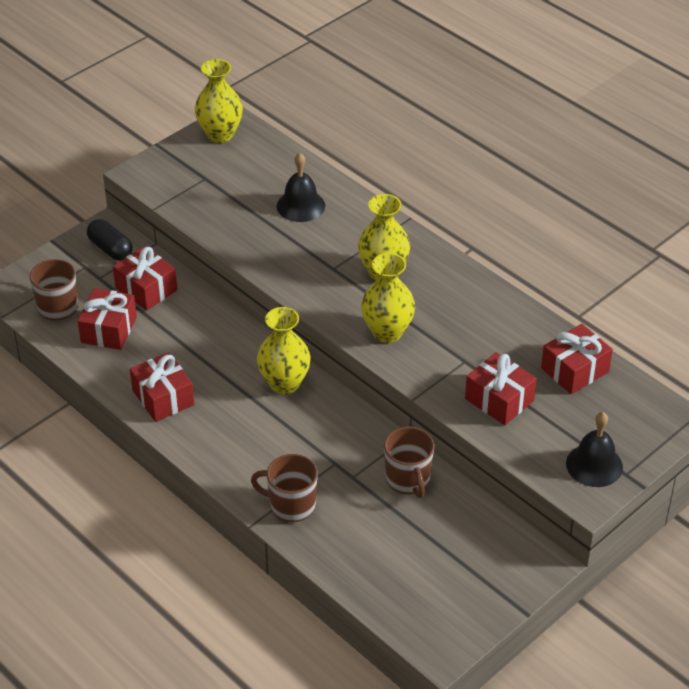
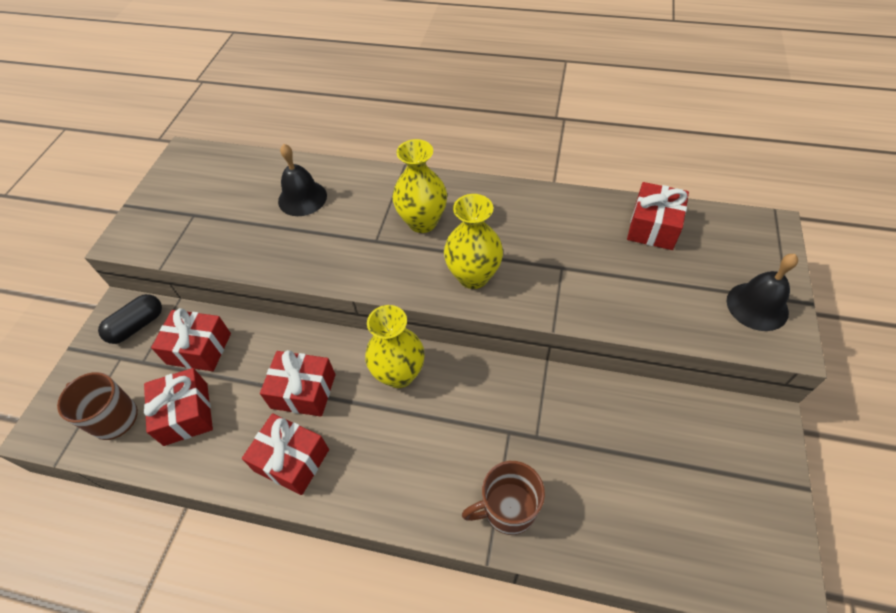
camera: 30 degrees left, 10 degrees up
black capsule [87,219,133,261] -> black capsule turned 60 degrees counterclockwise [98,294,162,344]
yellow vase [195,59,243,143] -> none
brown mug [384,427,434,498] -> none
red gift [465,352,537,425] -> red gift moved to [260,350,335,417]

